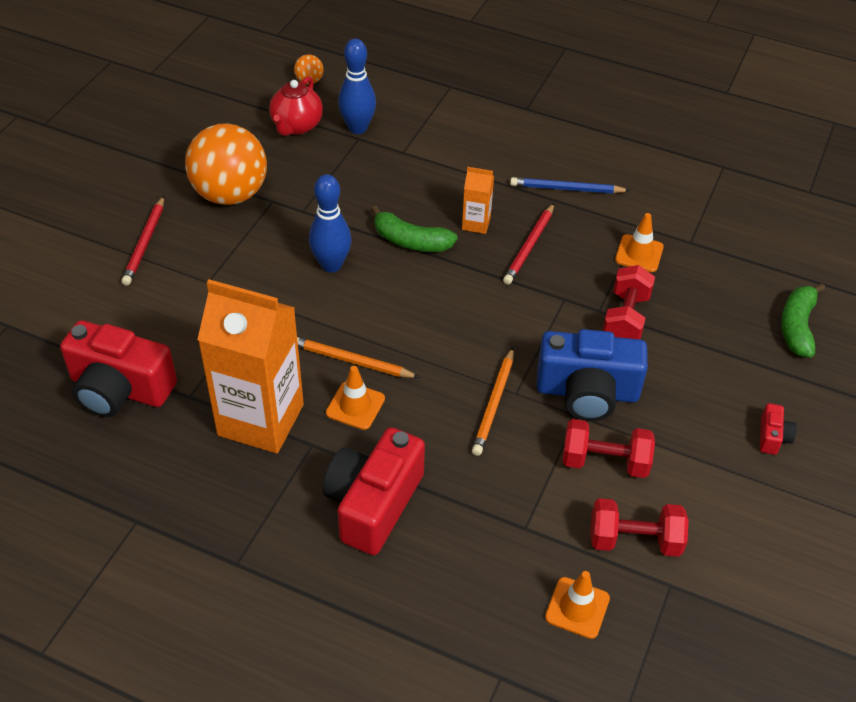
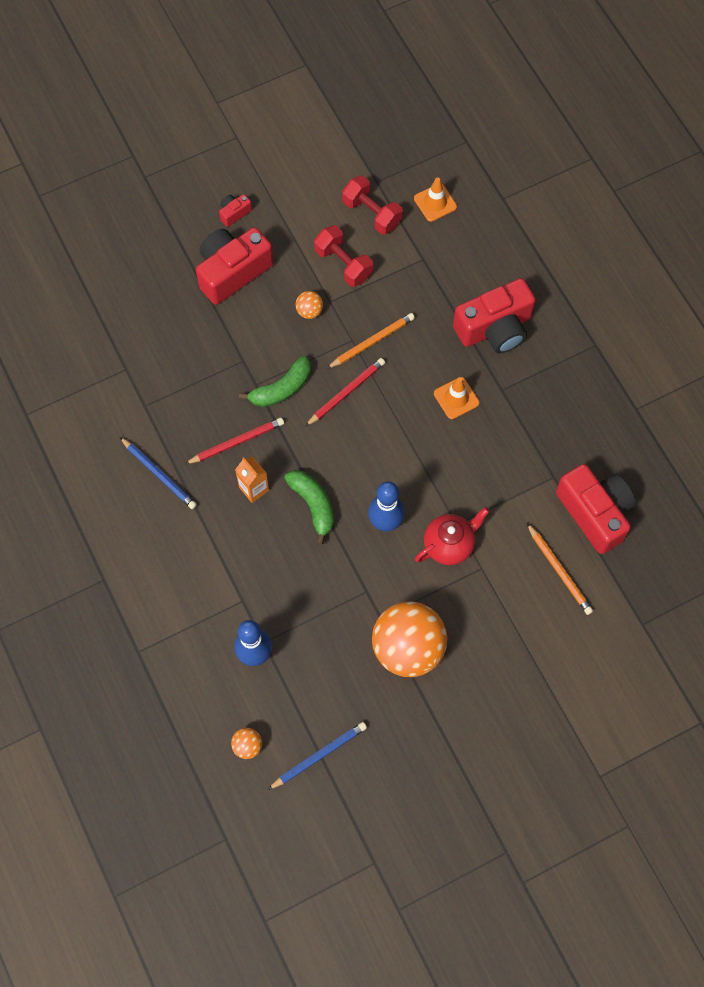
camera: 140 degrees left, 20 degrees up
red pencil [121,196,164,286] -> red pencil moved to [305,358,385,427]
orange carton [197,279,304,453] -> none
red teapot [269,76,323,136] -> red teapot moved to [415,507,490,565]
orange pencil [297,337,420,378] -> orange pencil moved to [527,523,593,615]
blue camera [537,329,648,421] -> orange ball [295,291,323,319]
red dumbbell [603,265,655,339] -> none
orange traffic cone [615,213,664,272] -> none
green banana [781,283,825,358] -> green banana moved to [239,356,311,407]
none -> red camera [196,227,274,305]
none -> blue pencil [268,722,367,790]

